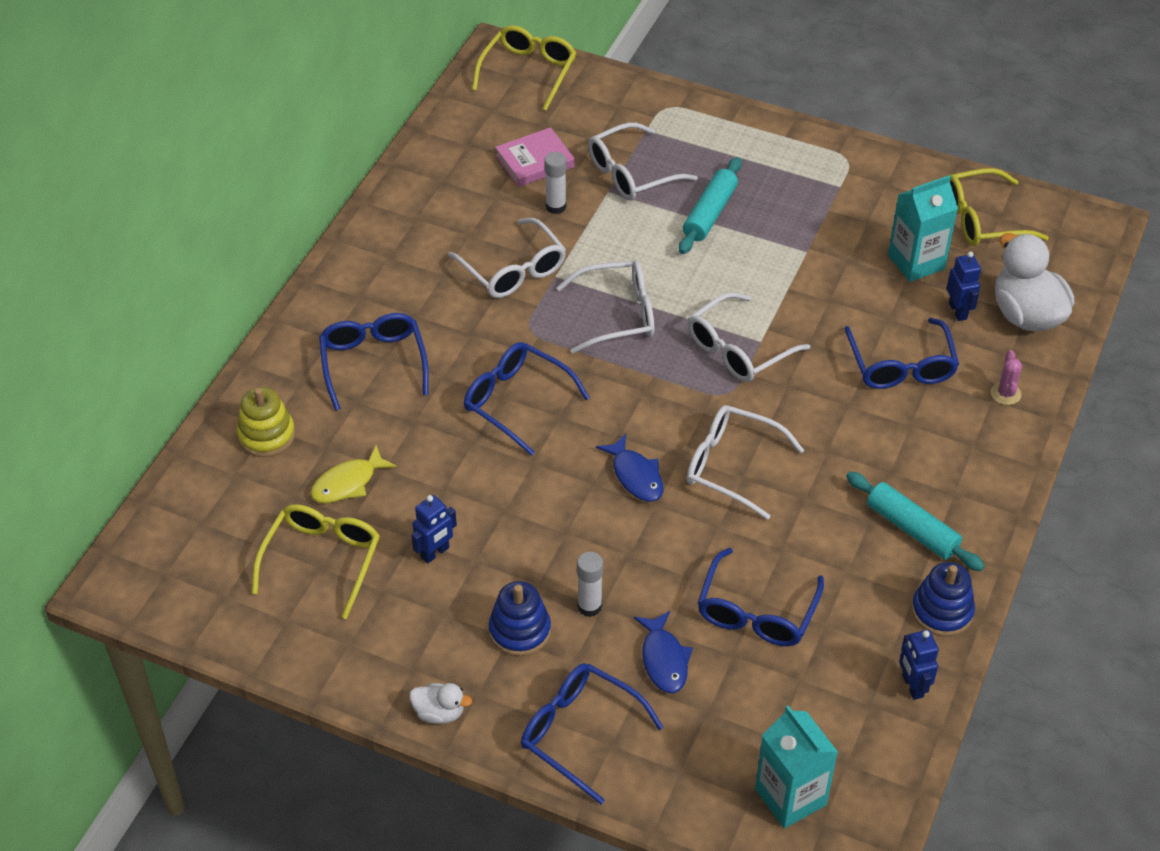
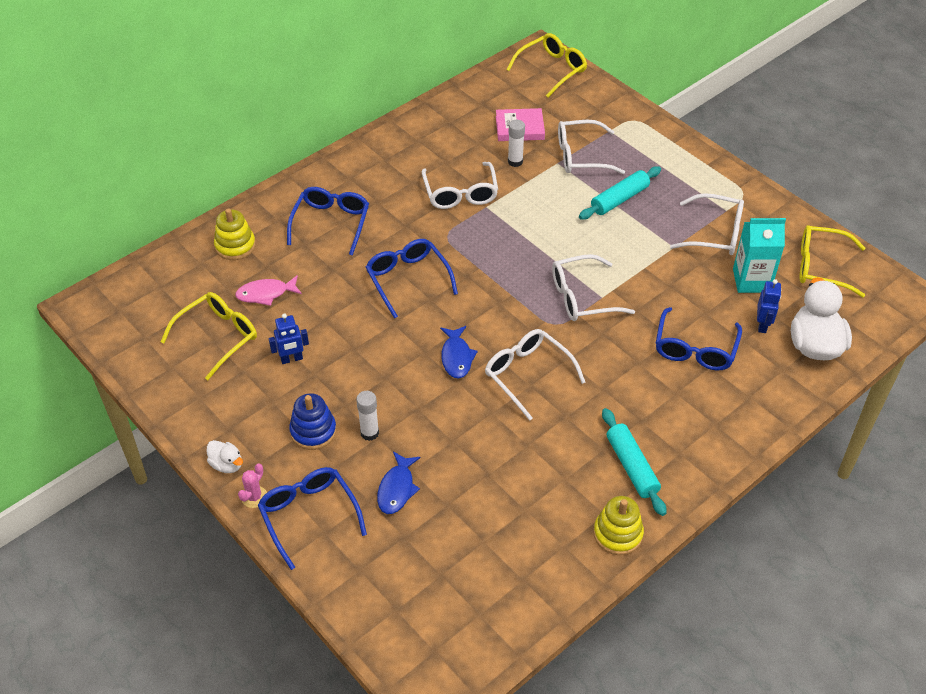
camera: 25 degrees right, 0 degrees up
yellow fish [310,445,397,503] -> pink fish [235,275,302,306]
white glasses [556,260,654,353] -> white glasses moved to [670,193,744,255]
blue glasses [698,548,824,646] -> none
turquoise carton [755,705,838,829] -> none
blue robot [899,630,939,700] -> none
blue stacking toy [911,562,975,637] -> yellow stacking toy [593,496,644,555]
pink cactus [991,350,1022,405] -> pink cactus moved to [238,463,267,508]

